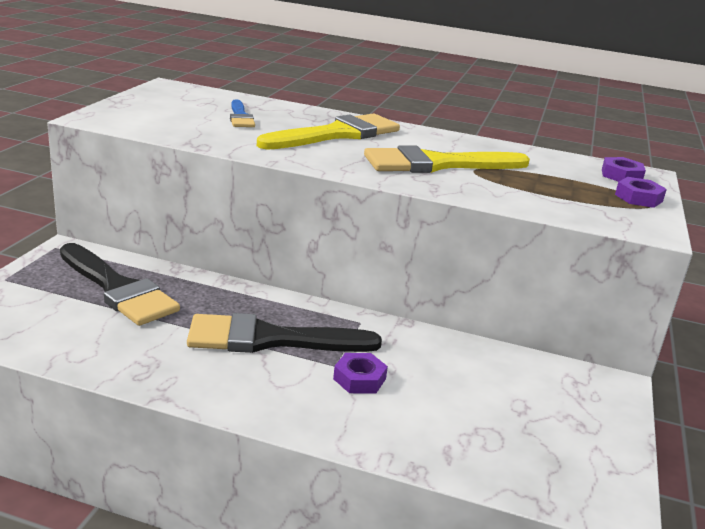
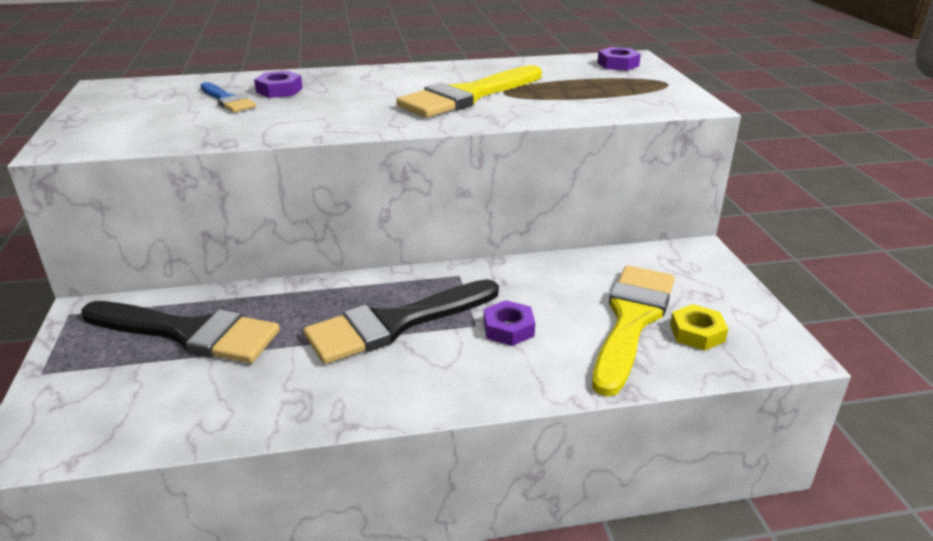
camera: 25 degrees left, 5 degrees up
yellow brush [257,113,400,150] -> yellow brush moved to [592,265,675,397]
purple nut [615,177,667,208] -> purple nut moved to [254,71,303,98]
none -> yellow nut [670,304,728,351]

